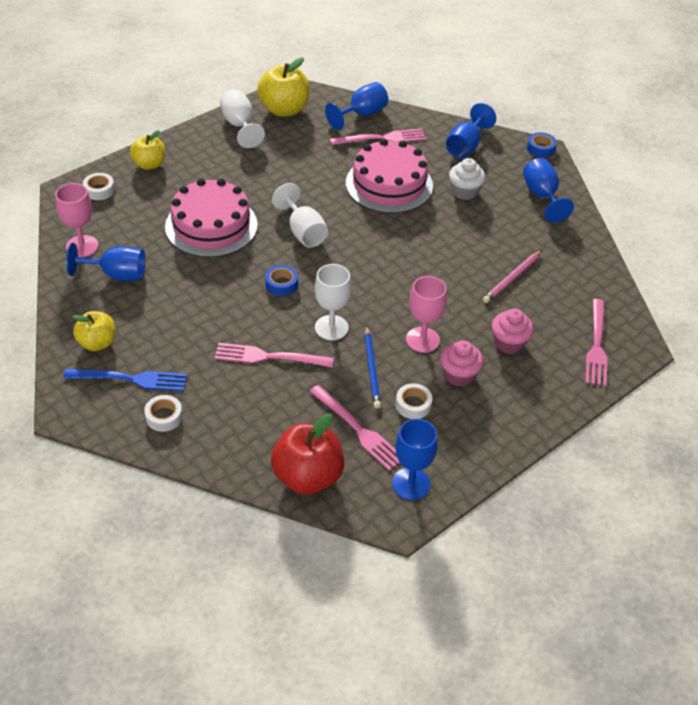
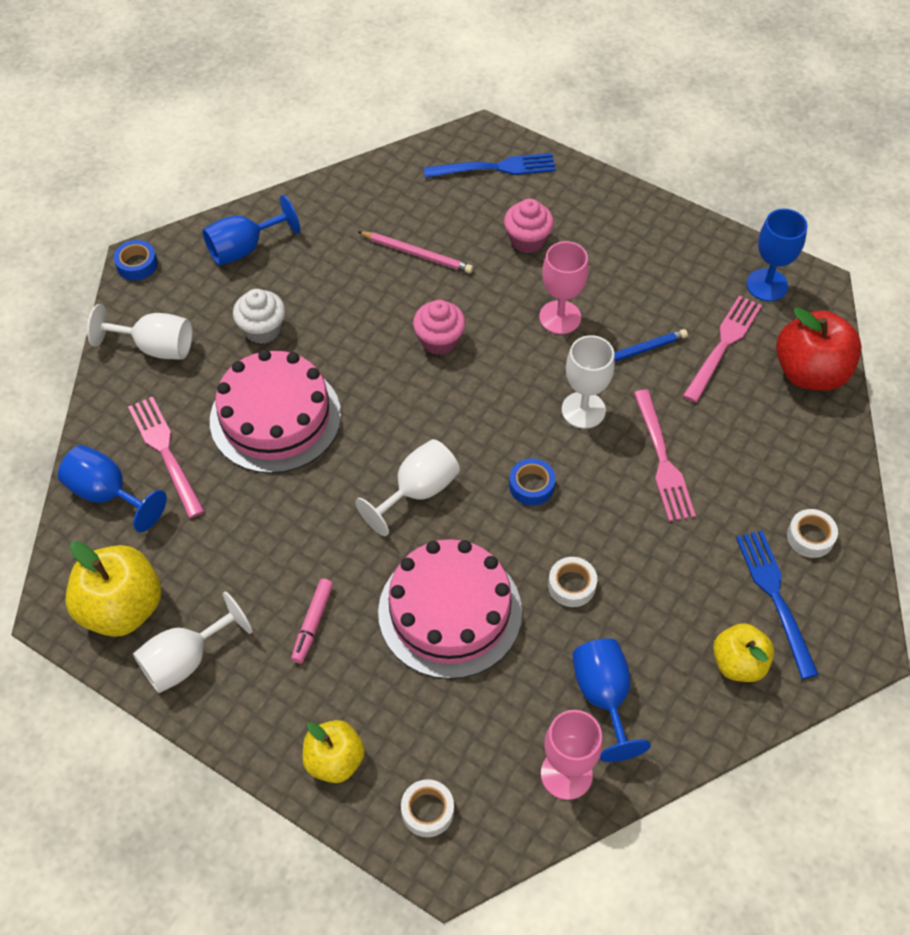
camera: 105 degrees left, 10 degrees up
white tape [396,383,432,419] -> white tape moved to [548,557,597,607]
pink cupcake [440,340,484,387] -> pink cupcake moved to [413,300,466,355]
blue goblet [446,103,496,158] -> white goblet [87,304,192,360]
pink fork [585,299,607,386] -> blue fork [424,153,556,178]
none -> pink marker [291,579,333,663]

